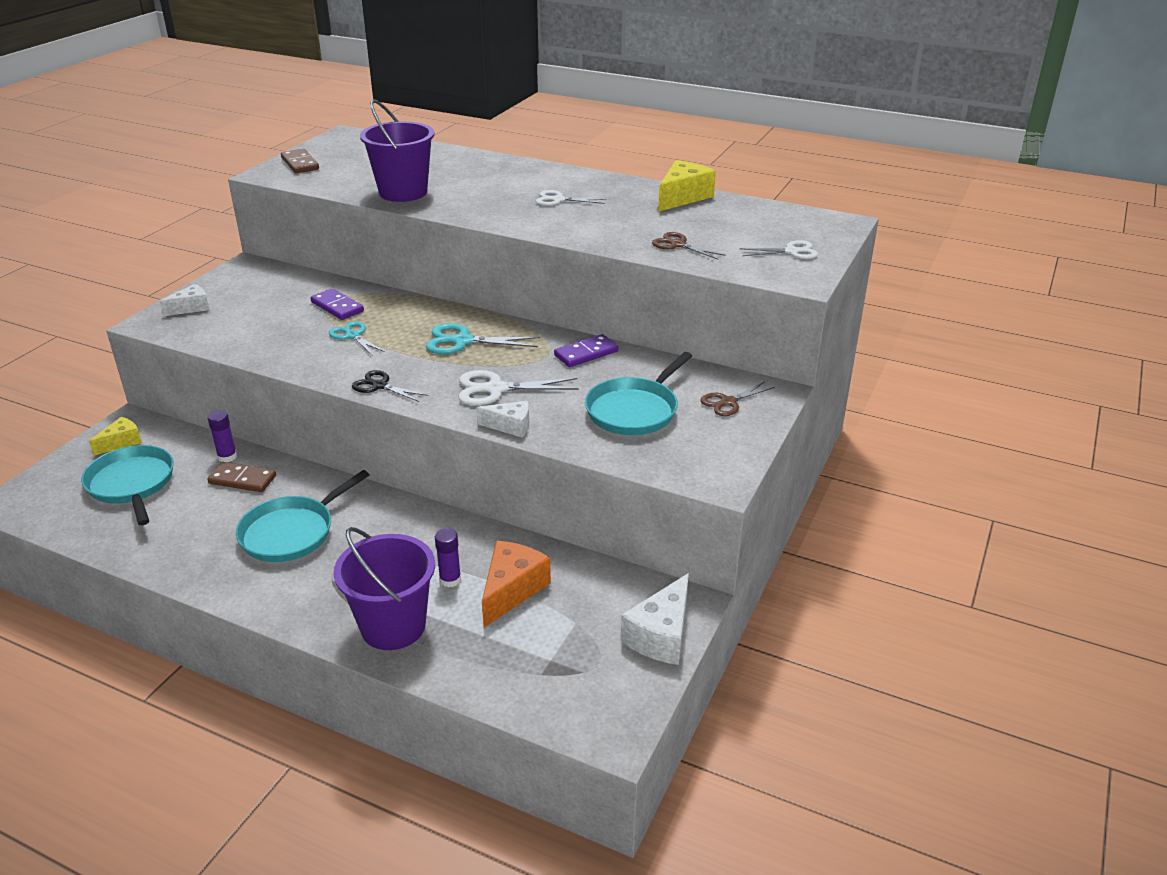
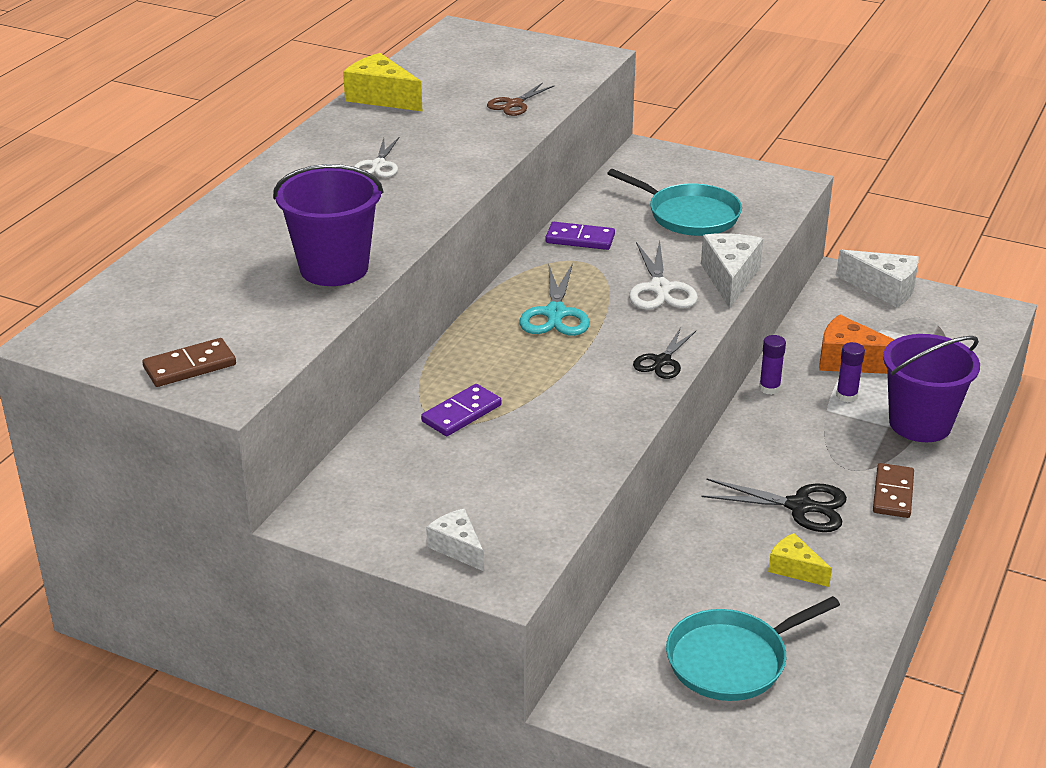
camera: 90 degrees left, 0 degrees up
yellow cheese [89,417,142,456] -> yellow cheese moved to [768,533,832,587]
brown domino [207,462,276,492] -> brown domino moved to [873,463,914,518]
purple glue stick [208,410,237,462] -> purple glue stick moved to [759,335,786,395]
turquoise pan [236,470,369,562] -> black scissors [701,478,847,532]
turquoise scissors [329,321,385,356] -> none
white cheese [476,401,529,438] -> white cheese [701,233,763,309], size x1.62
purple domino [554,334,618,367] -> purple domino turned 45 degrees counterclockwise [545,222,615,250]
brown scissors [700,382,775,416] -> none
white scissors [739,240,818,259] -> none

